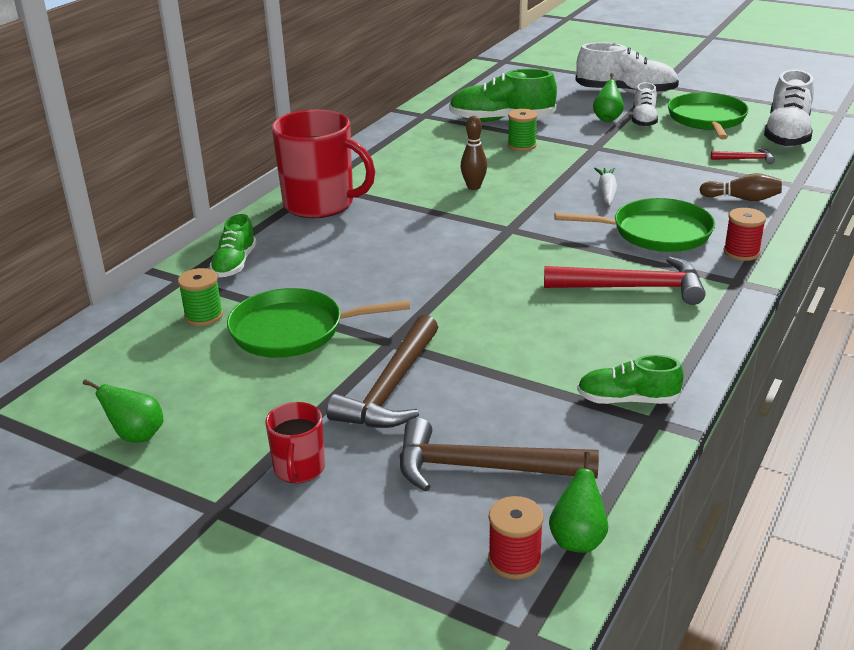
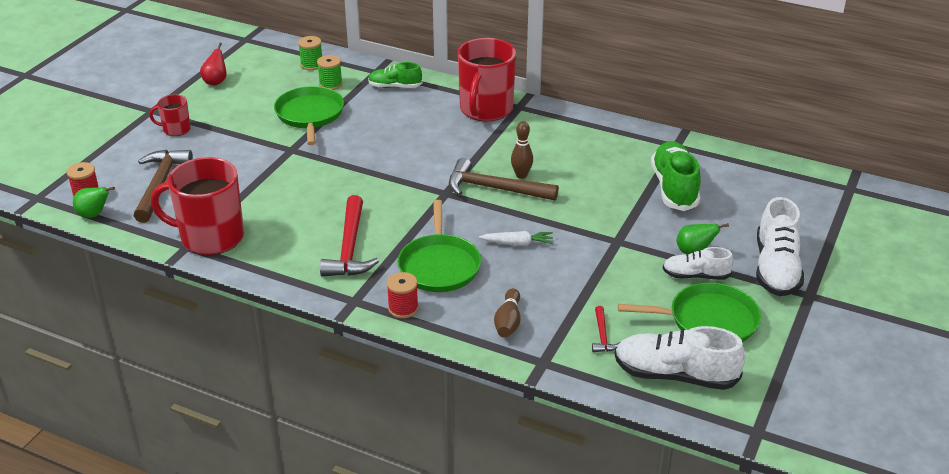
camera: 85 degrees right, 5 degrees up
green pear [83,379,163,442] -> red pear [200,42,227,85]
brown hammer [326,315,438,428] -> brown hammer moved to [449,158,559,201]
green spool [508,109,537,151] -> green spool moved to [298,36,322,70]
green shoe [577,355,684,404] -> red mug [151,157,244,255]

